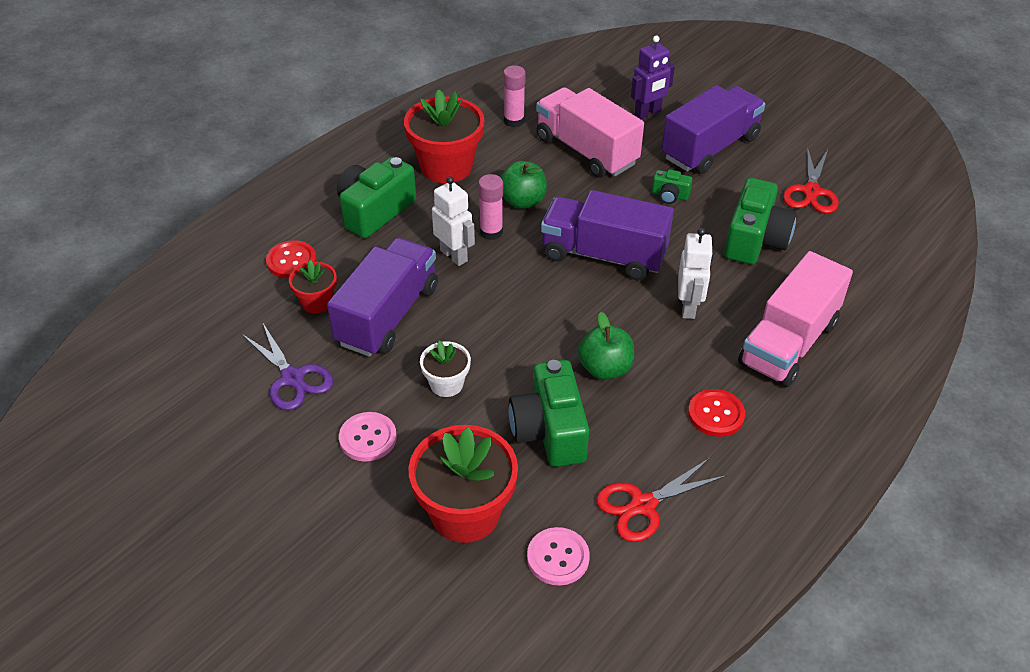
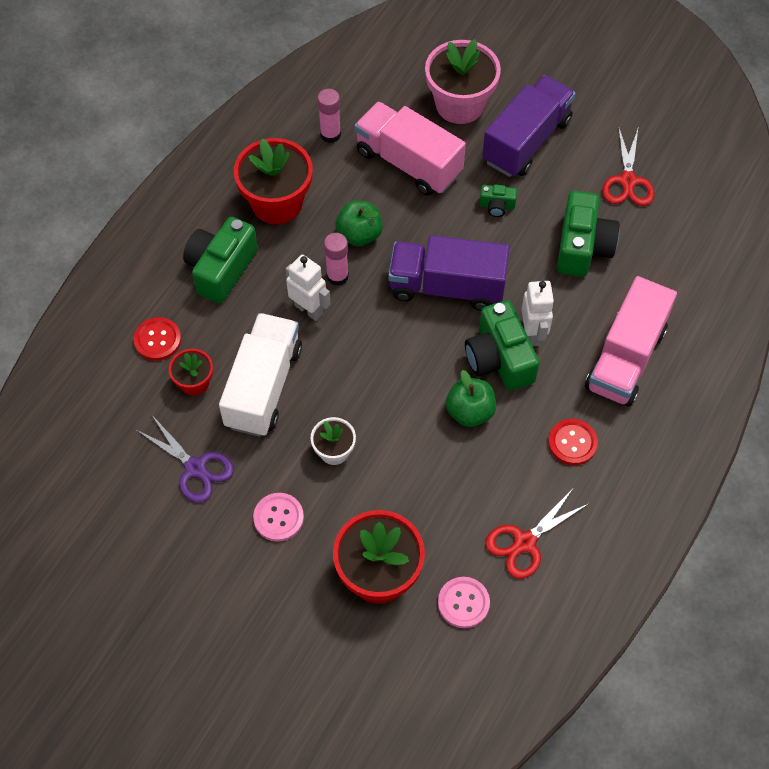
camera: 10 degrees left, 15 degrees up
purple truck [327,237,438,357] -> white truck [219,313,302,437]
green camera [509,360,589,467] -> green camera moved to [465,300,539,391]
purple robot [631,36,675,119] -> pink flower pot [425,39,501,124]

